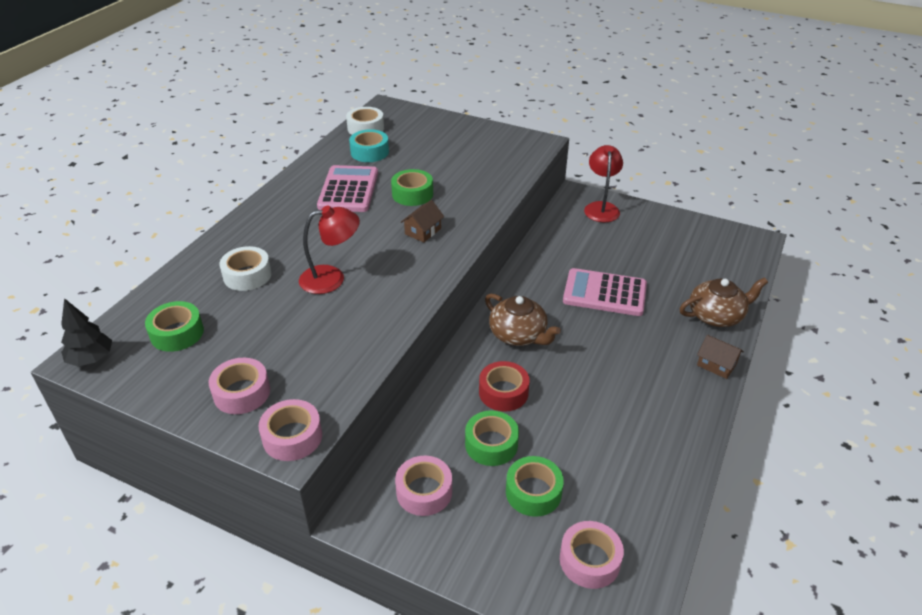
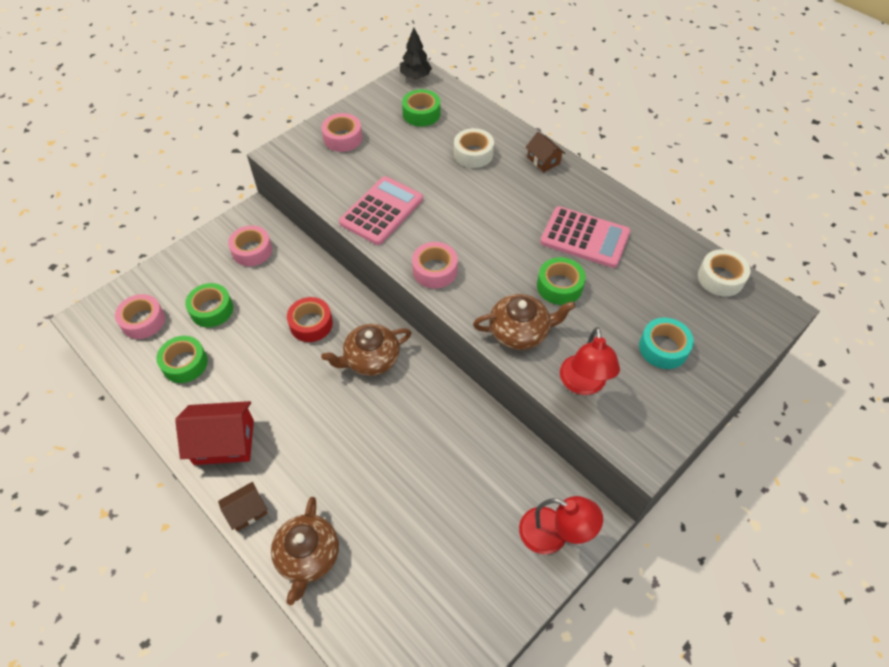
camera: 110 degrees right, 15 degrees up
pink tape [259,399,322,461] -> pink tape moved to [412,242,458,289]
red lamp [299,205,360,294] -> red lamp moved to [560,327,620,395]
turquoise tape [349,129,389,162] -> turquoise tape moved to [639,318,694,369]
brown house [401,200,444,242] -> brown house moved to [525,132,565,172]
green tape [465,410,519,466] -> green tape moved to [156,336,208,383]
pink calculator [563,268,647,316] -> pink calculator moved to [339,176,423,245]
none -> red house [175,401,254,465]
none -> brown teapot [473,294,576,350]

